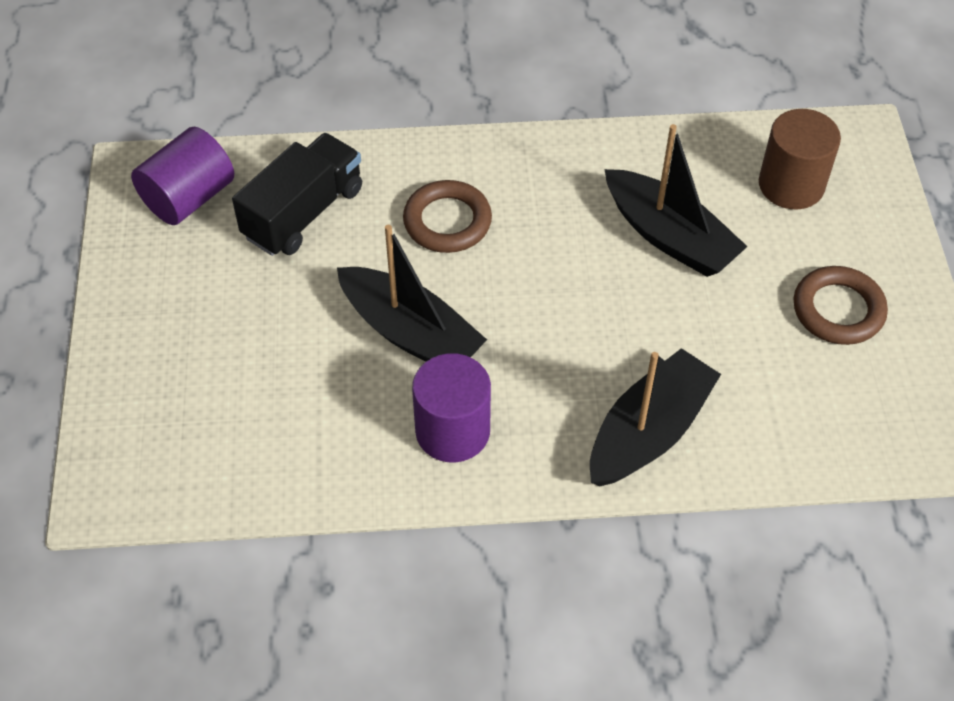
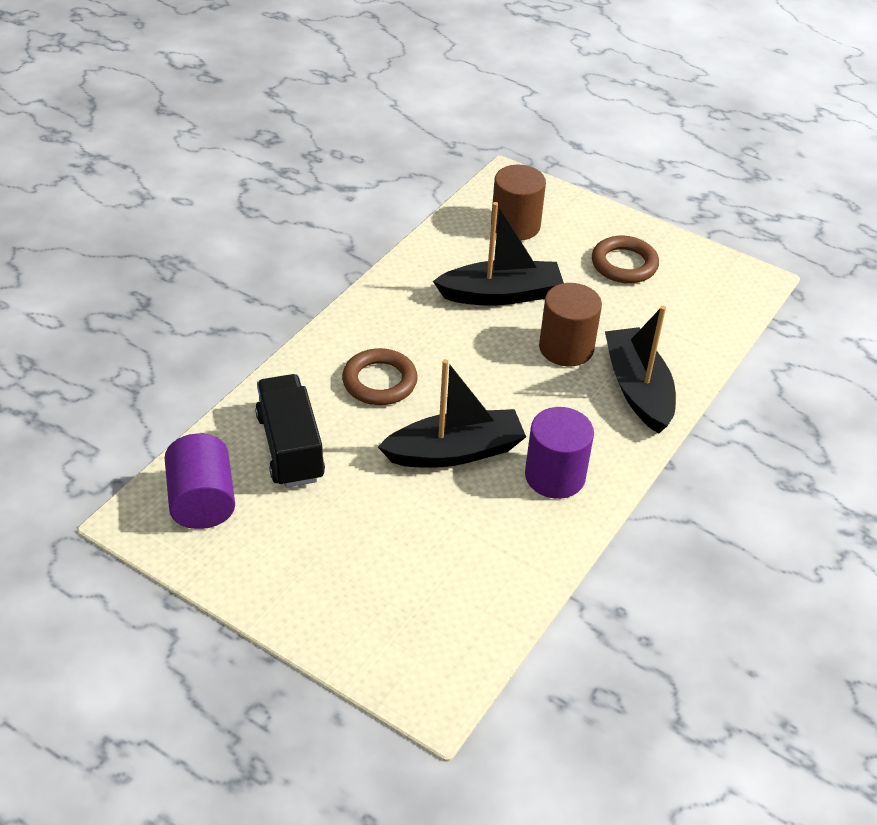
camera: 55 degrees left, 10 degrees down
none -> brown cylinder [539,283,602,366]

